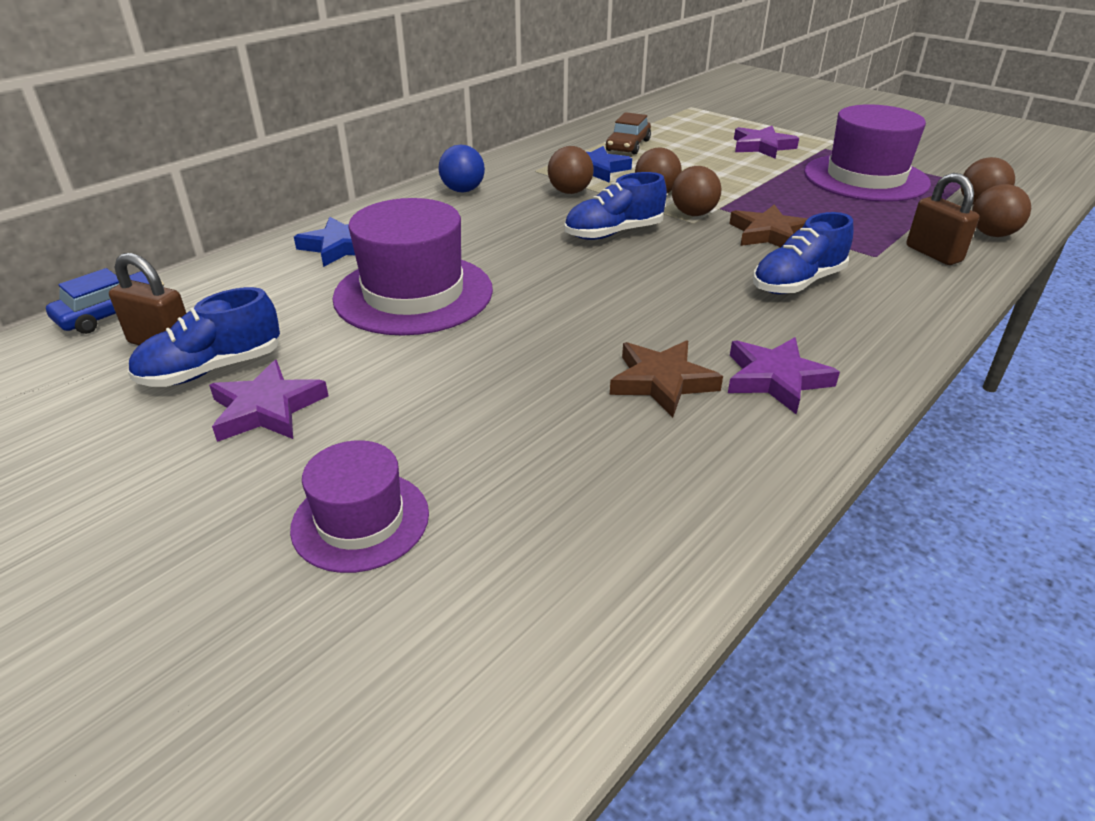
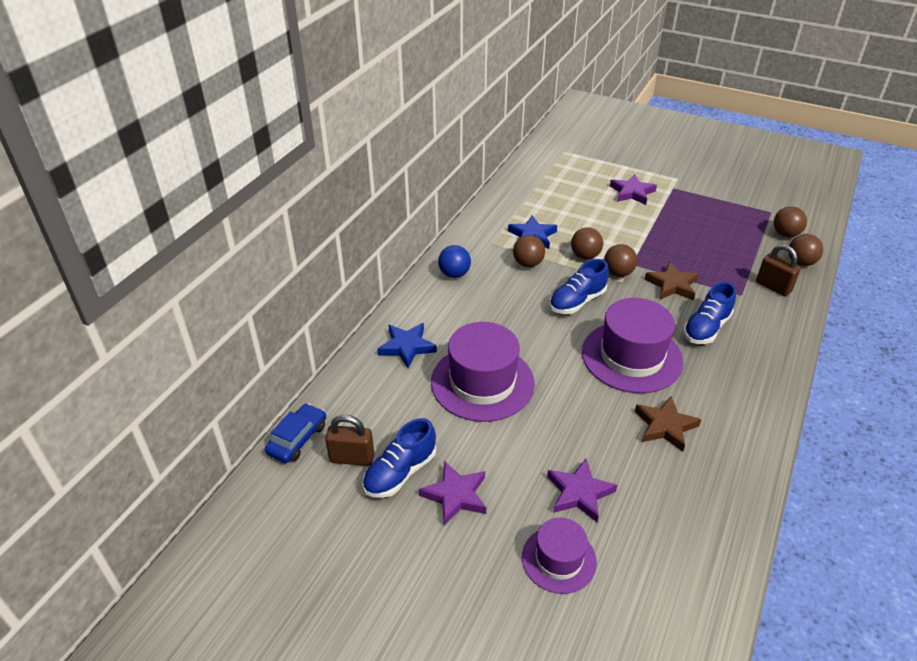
camera: 15 degrees left, 5 degrees up
brown car [606,112,651,154] -> none
purple star [728,337,840,414] -> purple star moved to [547,459,617,522]
purple hat [804,104,931,202] -> purple hat moved to [582,298,684,393]

